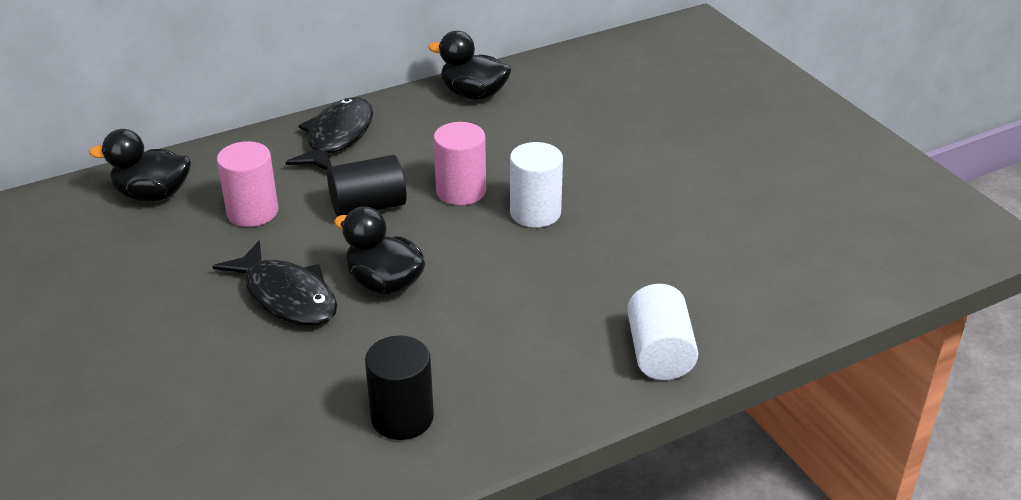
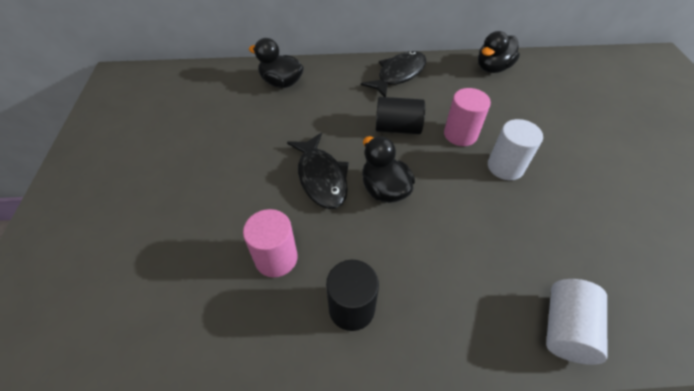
camera: 25 degrees right, 15 degrees up
pink cylinder [217,141,278,227] -> pink cylinder moved to [243,209,298,277]
black duck [428,31,511,100] -> black duck turned 90 degrees counterclockwise [478,31,520,73]

